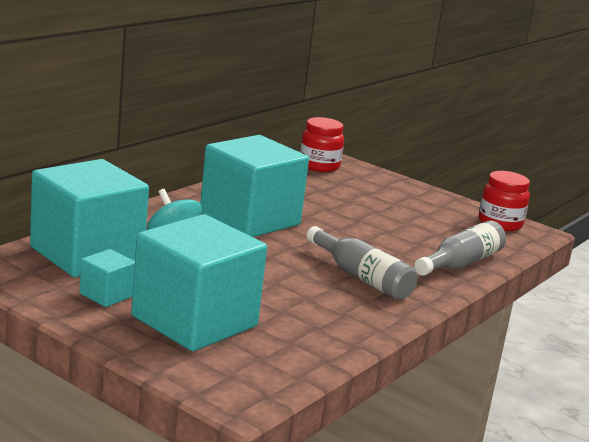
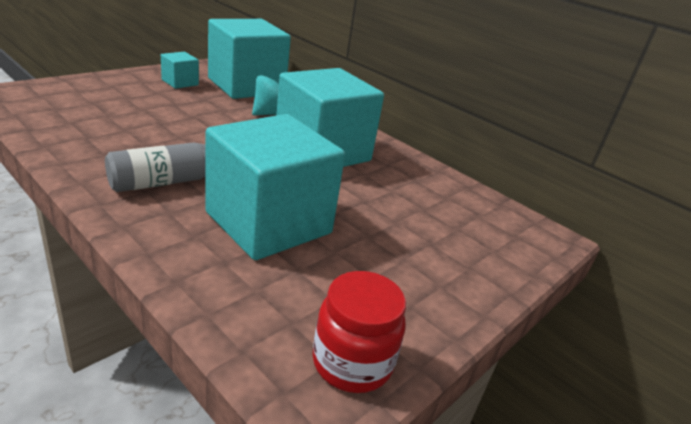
camera: 95 degrees right, 10 degrees up
turquoise cube [131,214,267,351] -> turquoise cube moved to [205,114,345,260]
red jar [300,117,344,172] -> none
grey bottle [414,220,506,276] -> none

